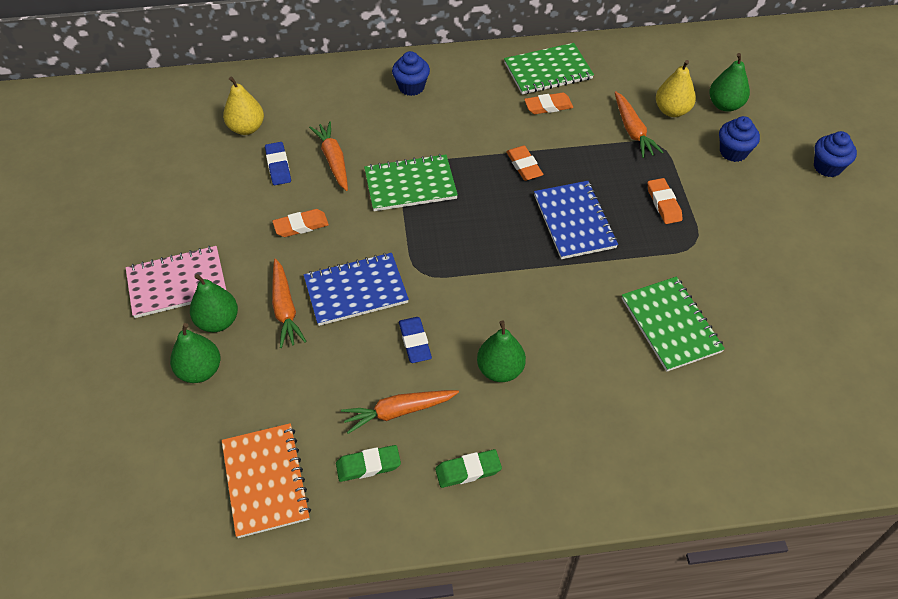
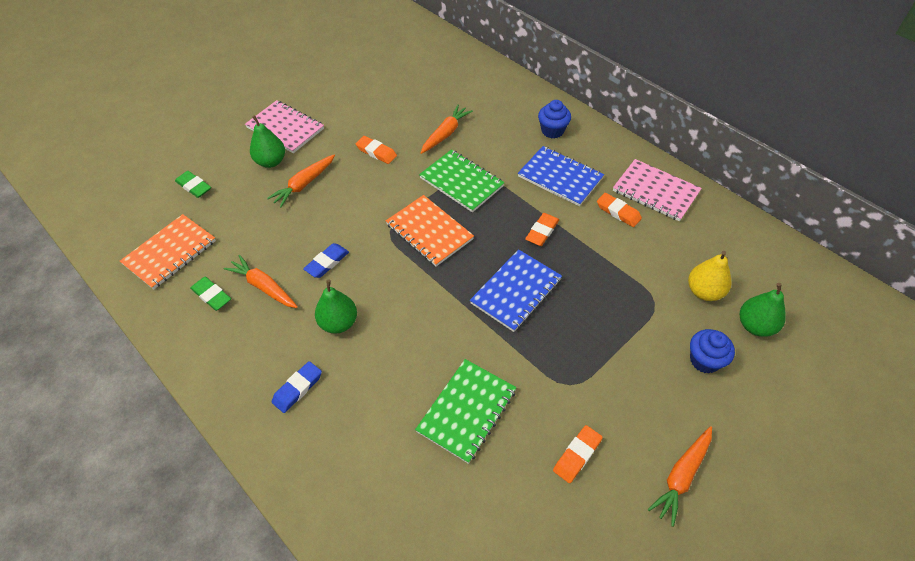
camera: 55 degrees right, 0 degrees up
green pear [170,323,220,383] -> none
yellow pear [223,76,264,135] -> none
blue eraser [265,142,291,185] -> blue eraser moved to [272,361,322,413]
blue notebook [304,253,409,326] -> blue notebook moved to [518,146,604,206]
green eraser [435,449,502,488] -> green eraser moved to [175,171,211,198]
green notebook [504,43,594,95] -> pink notebook [613,159,702,221]
orange carrot [615,91,664,158] -> orange carrot moved to [648,426,712,527]
orange eraser [647,178,682,224] -> orange eraser moved to [553,425,603,483]
blue cupcake [814,131,857,177] -> none
none -> orange notebook [386,195,474,267]

